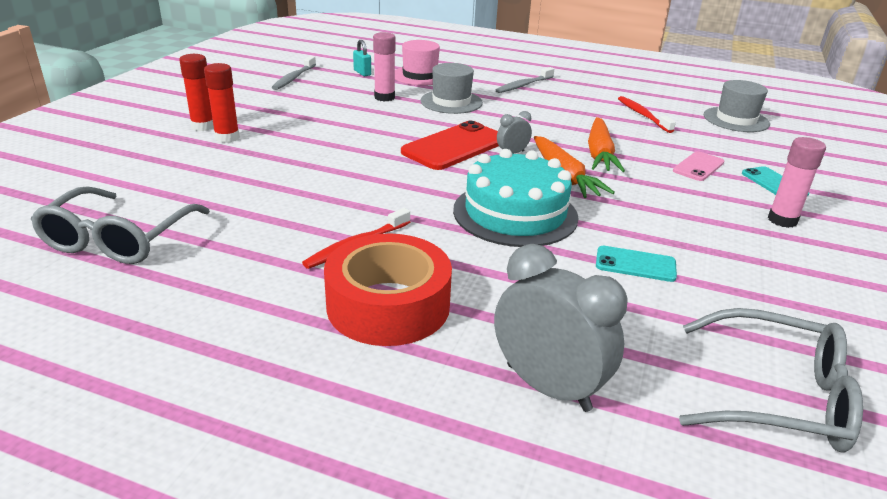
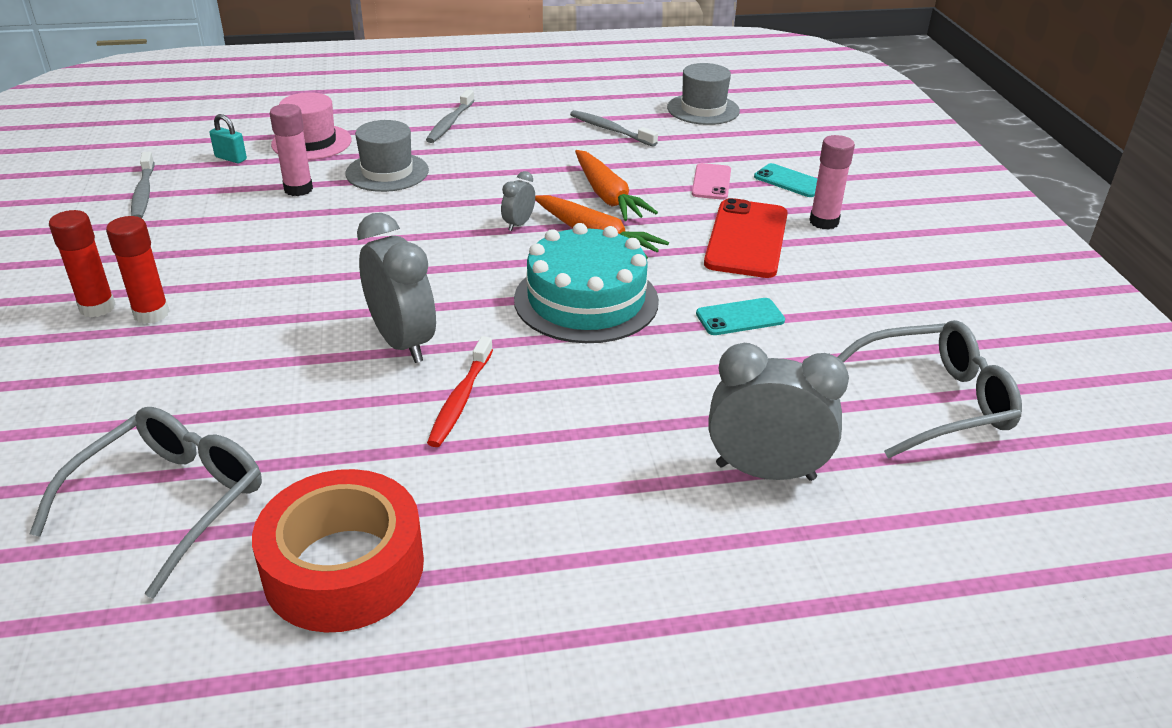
camera: 30 degrees left, 5 degrees up
grey glasses [31,186,210,264] -> grey glasses turned 135 degrees counterclockwise [29,407,262,598]
red tape [324,234,452,346] -> red tape moved to [252,469,424,632]
red phone [401,121,499,170] -> red phone moved to [704,198,788,278]
red toothbrush [618,96,676,133] -> grey toothbrush [570,110,658,147]
none -> grey clock [357,213,436,363]

